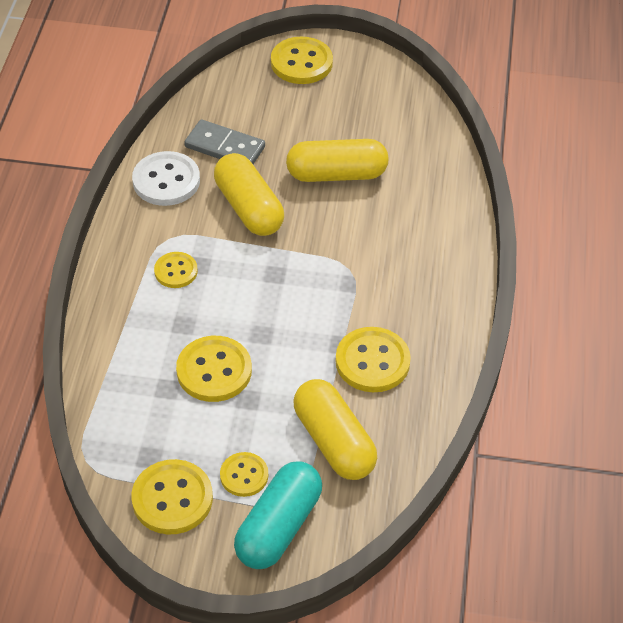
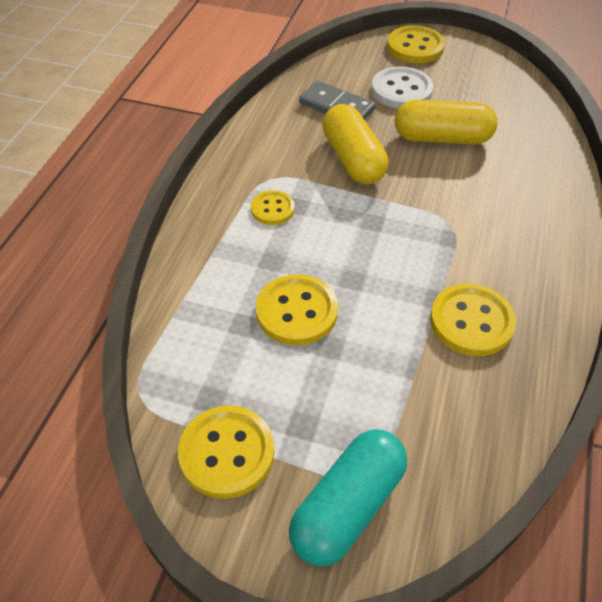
camera: 10 degrees right, 0 degrees up
white button [132,151,200,206] -> white button moved to [371,67,433,109]
yellow button [220,452,268,497] -> none
yellow capsule [294,379,377,480] -> none

